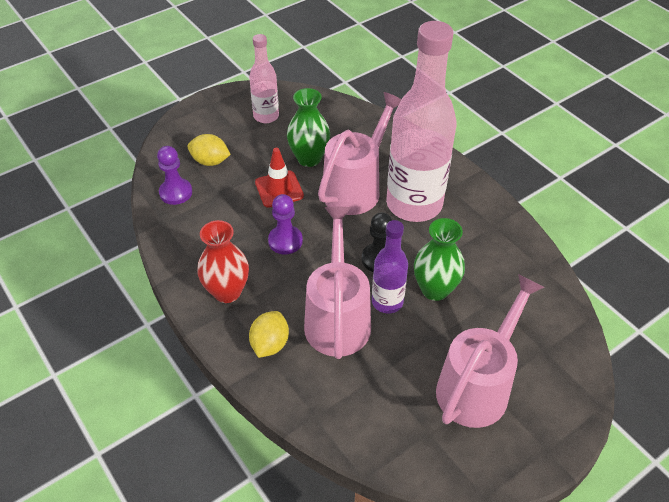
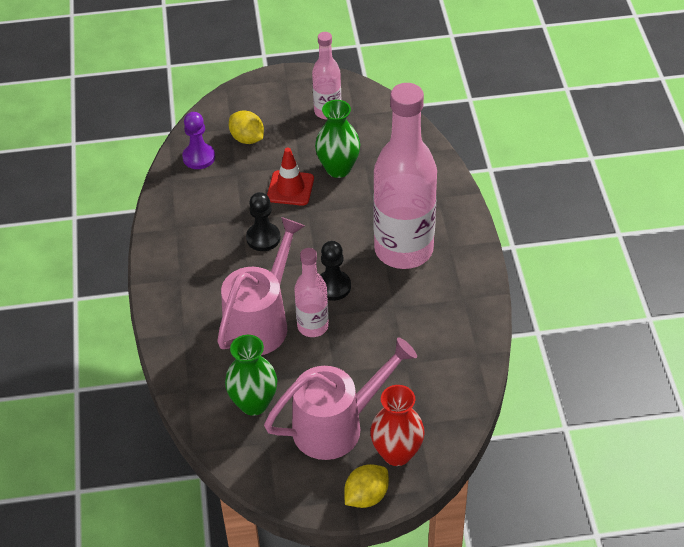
camera: 30 degrees right, 0 degrees up
red vase [197,220,249,303] -> red vase moved to [370,385,425,466]
yellow lemon [249,311,289,358] -> yellow lemon moved to [344,464,389,508]
purple pawn [268,194,303,254] -> black pawn [246,192,280,251]
pink watering can [318,92,402,215] -> none
purple bottle [372,220,408,314] -> pink bottle [294,248,329,337]
green vase [414,218,465,301] -> green vase moved to [225,335,277,416]

